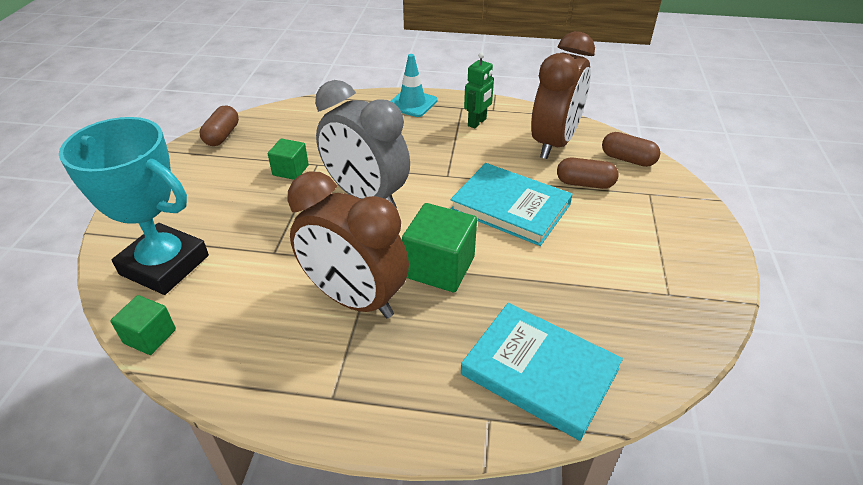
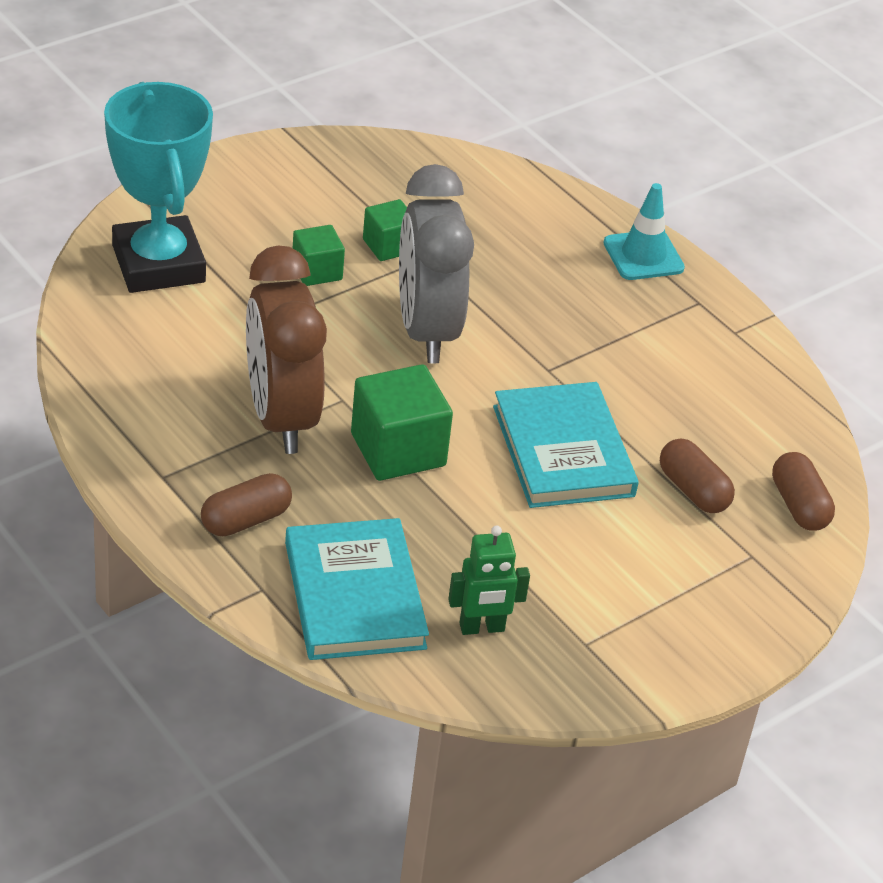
camera: 40 degrees right, 0 degrees up
green cube [110,295,176,355] -> green cube moved to [293,225,345,286]
brown capsule [200,106,239,146] -> brown capsule moved to [201,473,292,536]
green robot [464,52,494,128] -> green robot moved to [448,525,530,635]
brown clock [531,31,595,159] -> none

